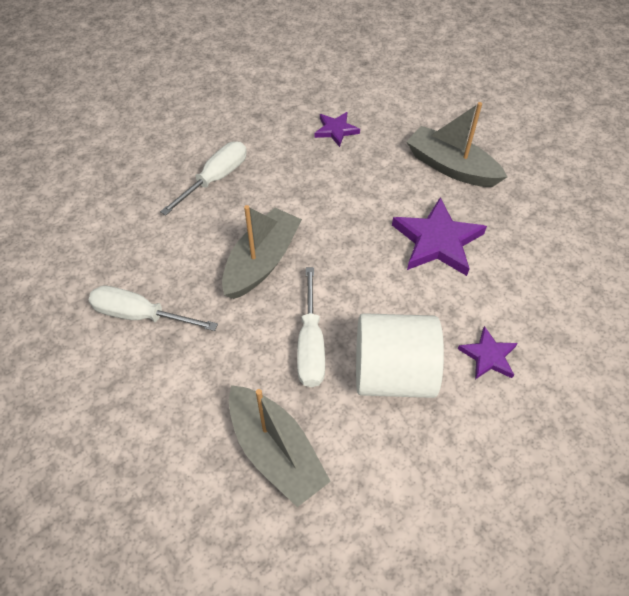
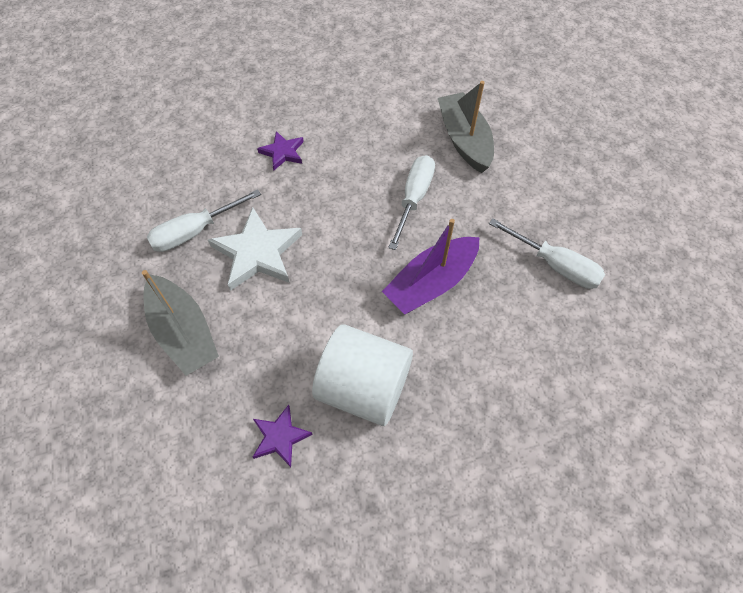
camera: 160 degrees left, 5 degrees up
white screwdriver [160,141,247,216] -> white screwdriver moved to [147,189,261,252]
grey boat [222,205,302,299] -> purple boat [382,219,479,315]
white cylinder [356,313,444,398] -> white cylinder moved to [312,324,413,426]
purple star [392,197,487,276] -> white star [208,207,302,291]

